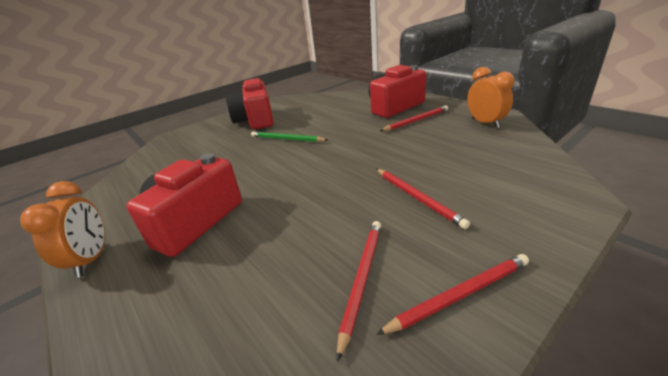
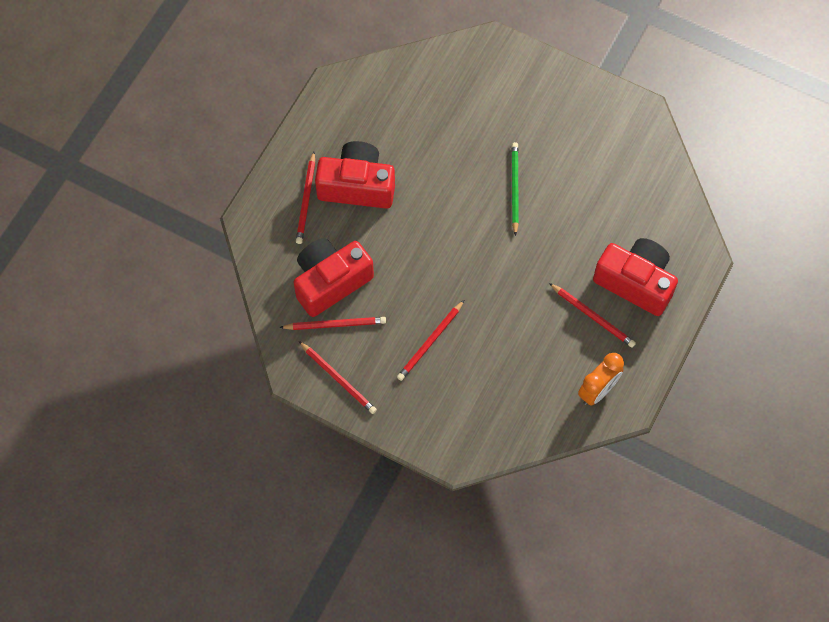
camera: 65 degrees right, 35 degrees up
orange clock [20,181,105,278] -> none
red camera [226,78,274,129] -> red camera moved to [294,238,374,317]
none -> red pencil [296,151,315,244]

